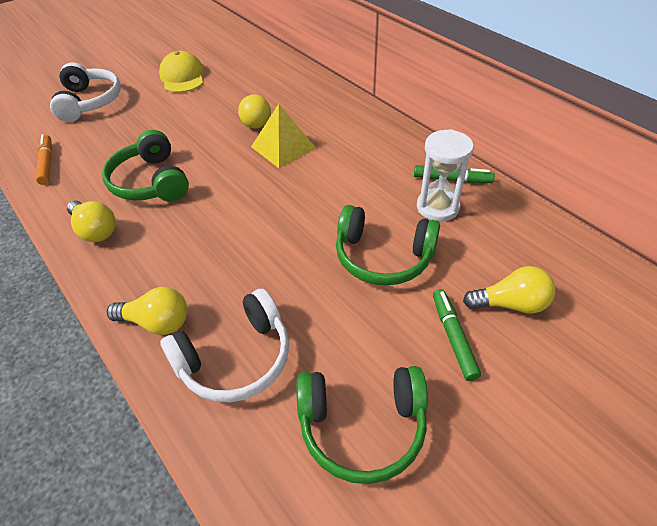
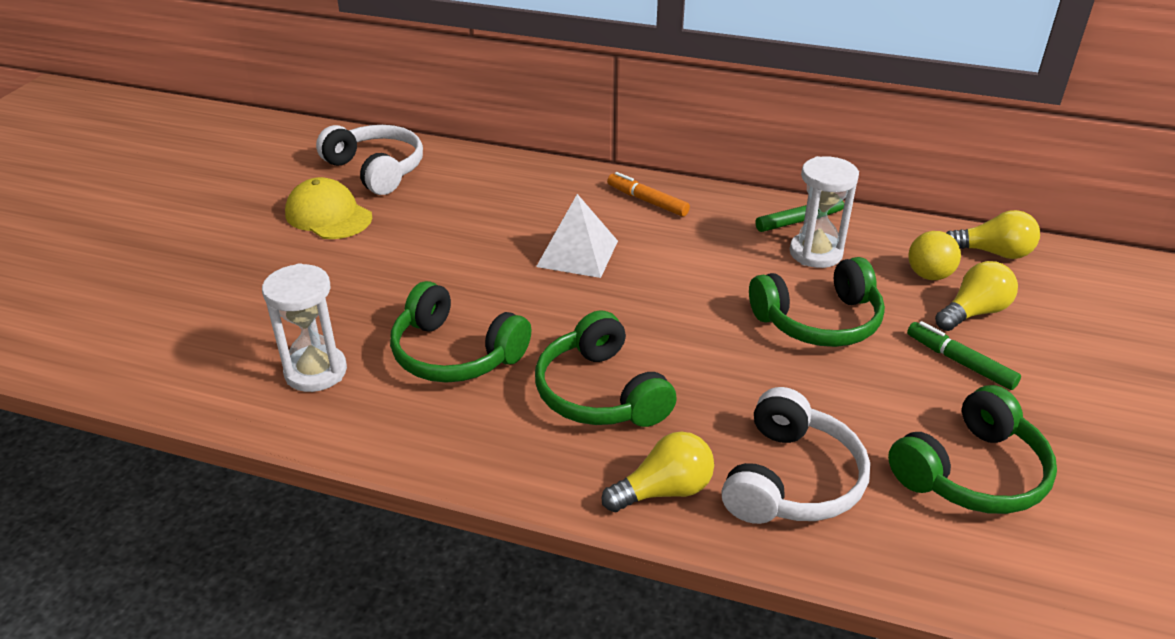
camera: 35 degrees left, 10 degrees down
orange marker [36,134,52,185] -> orange marker moved to [607,172,690,217]
white headphones [50,62,121,122] -> white headphones moved to [316,125,423,195]
yellow light bulb [67,201,116,242] -> yellow light bulb moved to [946,210,1040,259]
yellow ball [238,94,271,128] -> yellow ball moved to [908,231,961,280]
yellow pyramid [251,104,316,168] -> white pyramid [536,194,618,278]
none -> white hourglass [262,263,347,392]
none -> green headphones [535,310,677,427]

